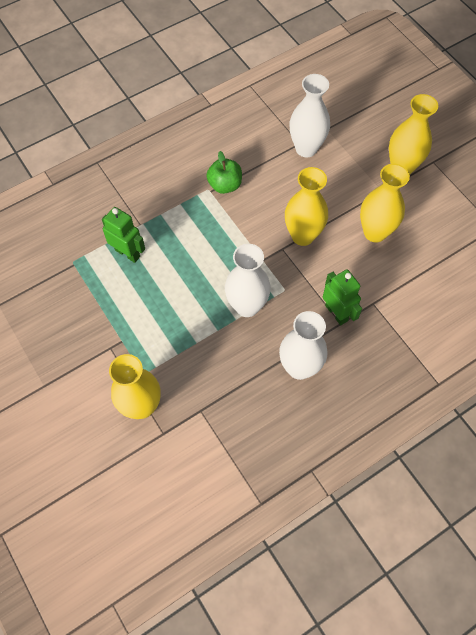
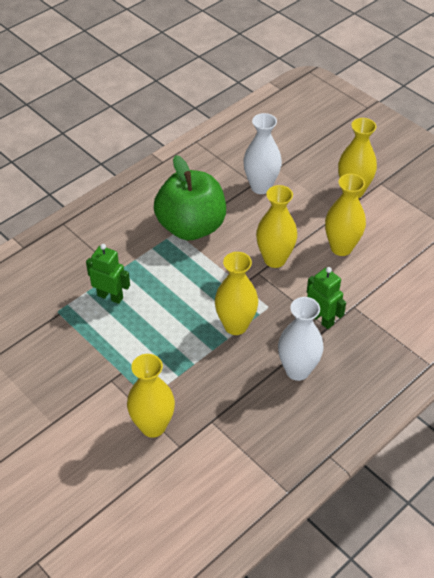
camera: 10 degrees left, 15 degrees down
green apple [206,151,242,194] -> green apple [154,155,226,240], size x2.08
white vase [225,244,271,317] -> yellow vase [215,252,258,335]

